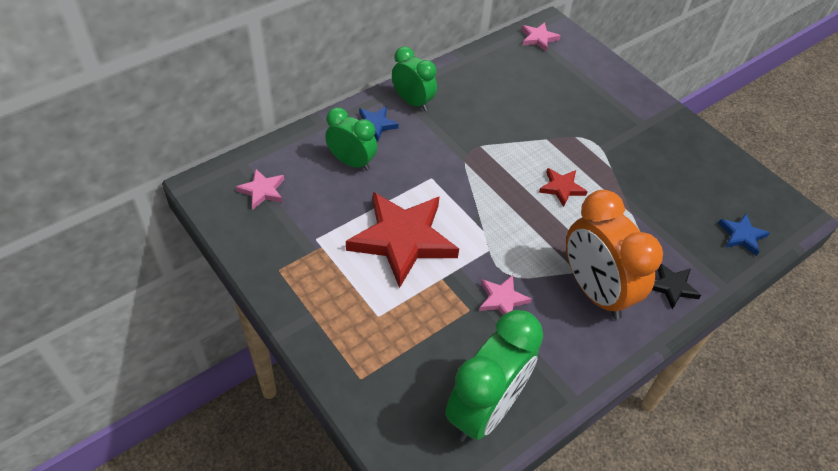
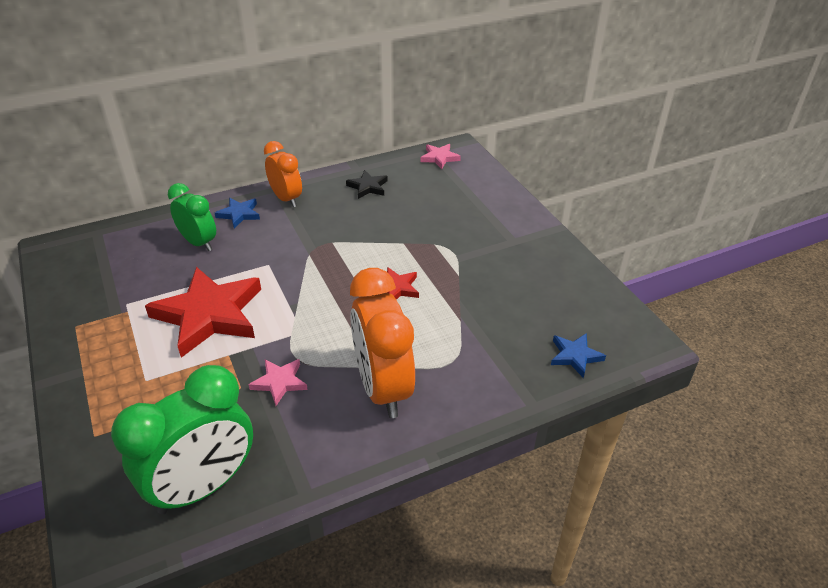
camera: 15 degrees right, 10 degrees down
pink star [236,169,284,210] -> none
green clock [392,46,437,111] -> orange clock [264,141,302,207]
black star [652,263,701,309] -> black star moved to [346,170,388,199]

